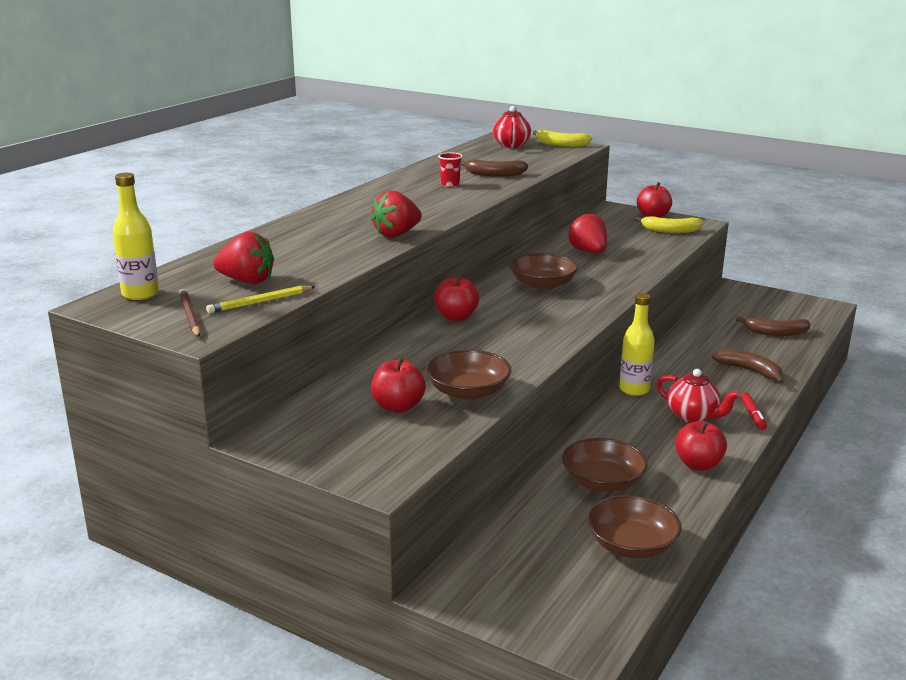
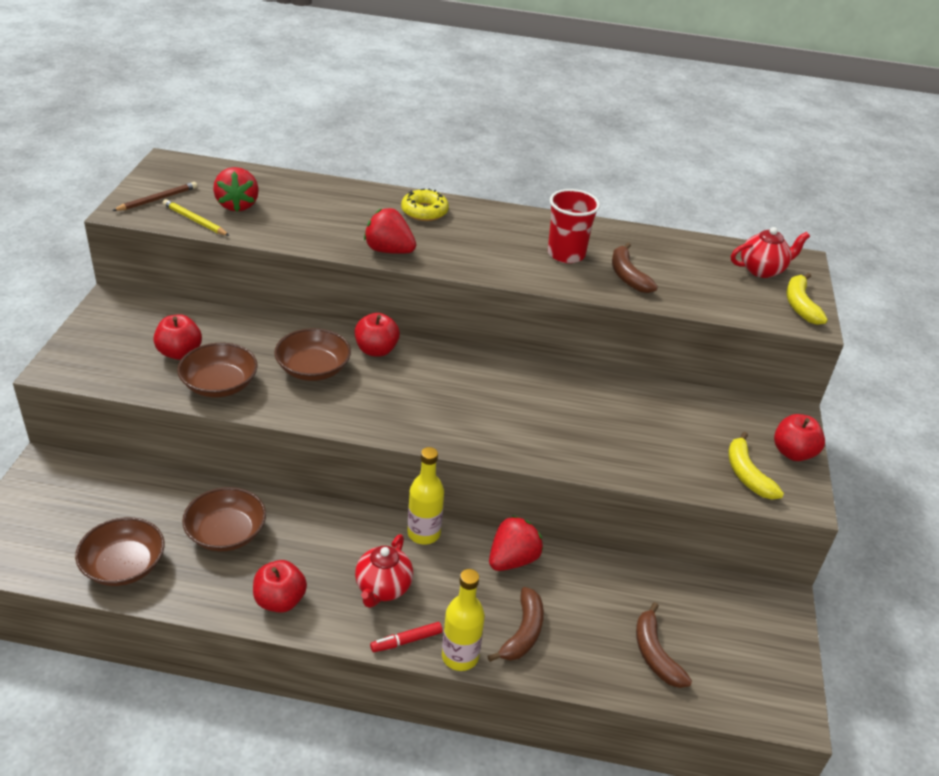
camera: 65 degrees right, 15 degrees up
yellow bottle [113,173,159,300] -> yellow bottle moved to [442,569,485,671]
red cup [438,152,463,187] -> red cup [548,189,600,263], size x1.80
brown bowl [510,253,578,290] -> brown bowl moved to [274,328,351,381]
red strawberry [568,212,607,253] -> red strawberry moved to [489,515,543,571]
none -> yellow donut [401,189,449,221]

